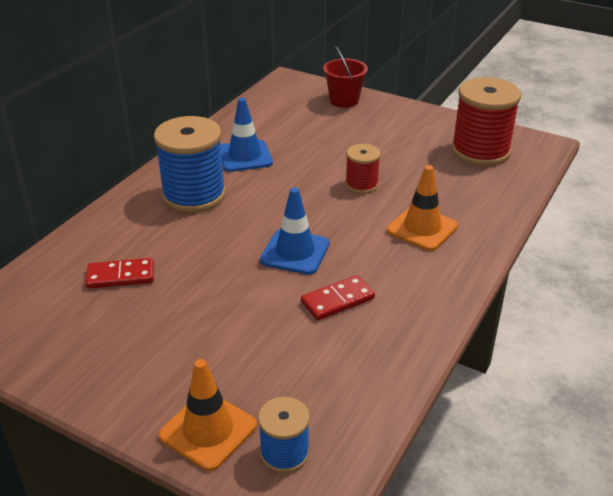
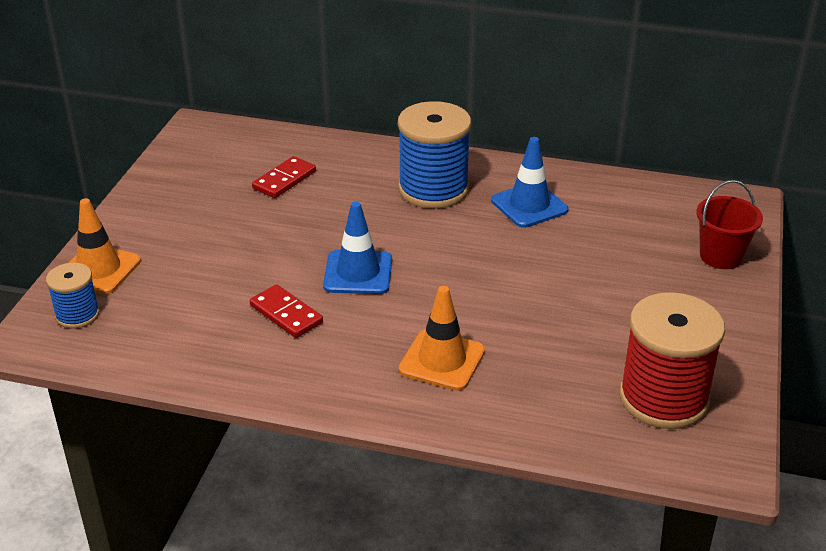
camera: 75 degrees right, 0 degrees up
red domino [85,258,154,289] -> red domino turned 60 degrees clockwise [252,156,316,198]
red spool [345,144,381,194] -> none

